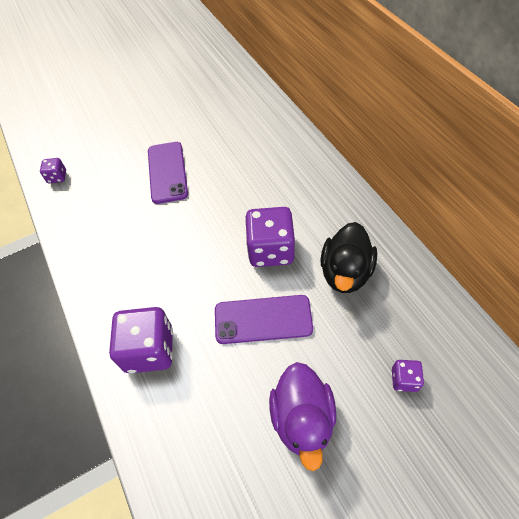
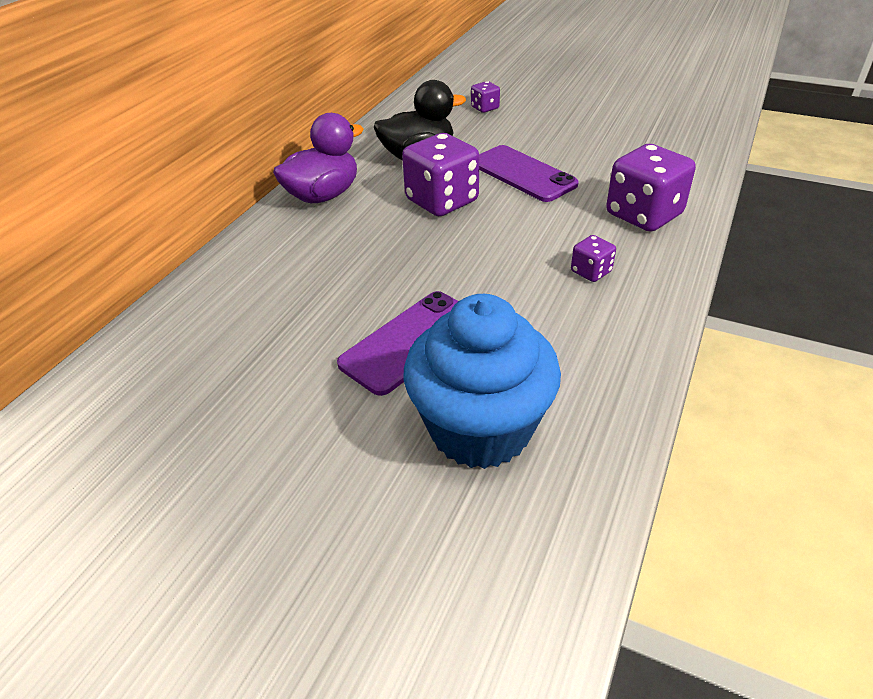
camera: 130 degrees left, 15 degrees down
purple dice [40,158,66,183] -> purple dice moved to [571,235,616,282]
purple duck [269,362,336,471] -> purple duck moved to [273,113,364,203]
none -> blue cupcake [404,294,561,469]

